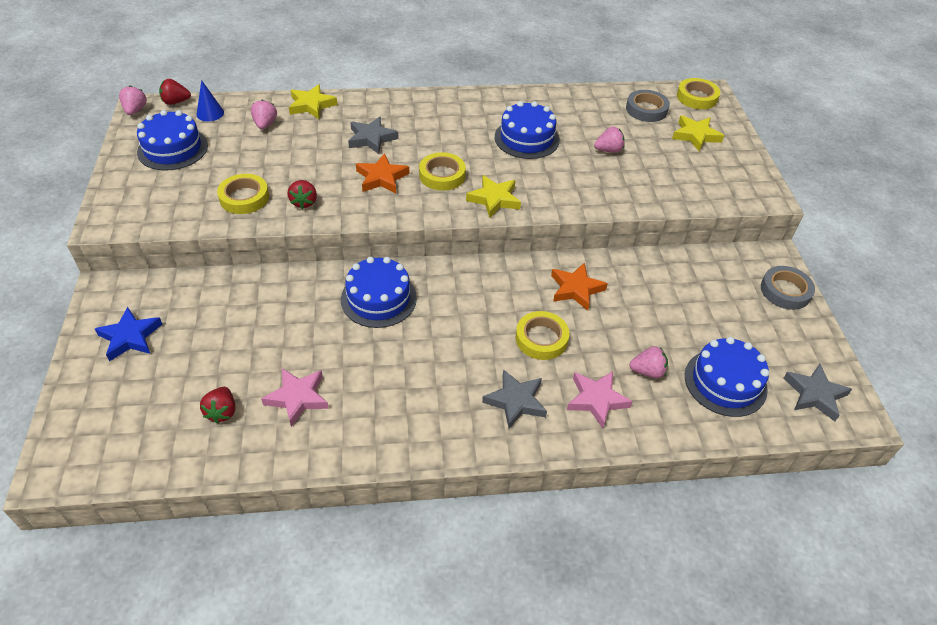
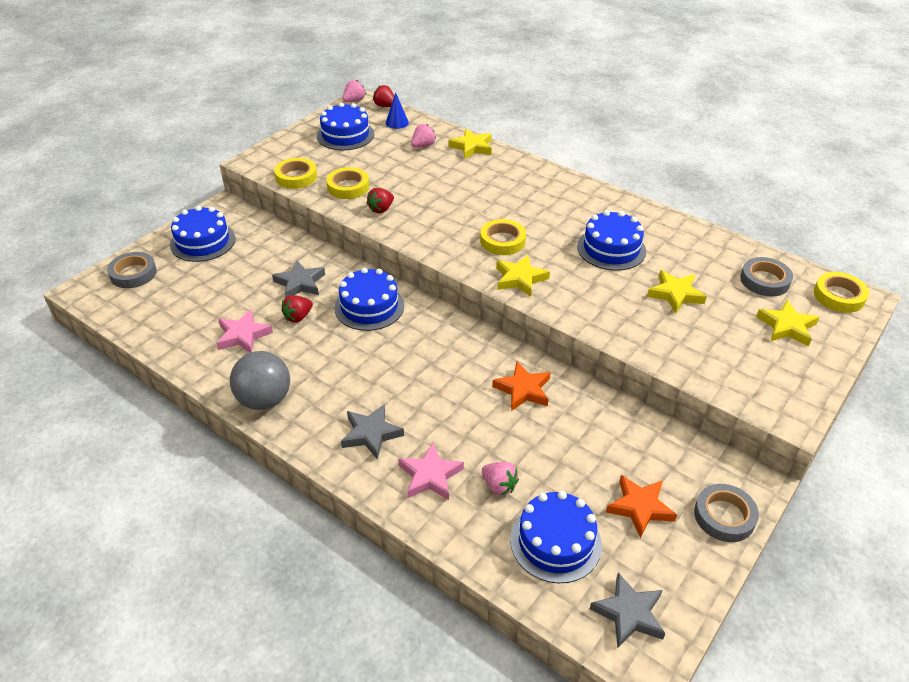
camera: 45 degrees right, 5 degrees down
blue star [95,307,162,361] -> blue cake [170,206,235,262]
red strawberry [200,387,235,423] -> red strawberry moved to [281,295,313,323]
grey star [348,117,399,154] -> grey star moved to [272,260,325,297]
orange star [356,153,409,193] -> orange star moved to [606,475,677,538]
yellow tape [515,311,569,360] -> yellow tape moved to [274,158,317,189]
pink strawberry [594,127,625,153] -> yellow star [647,270,707,314]
none -> grey tape [107,252,157,288]
none -> grey ball [230,351,290,410]

